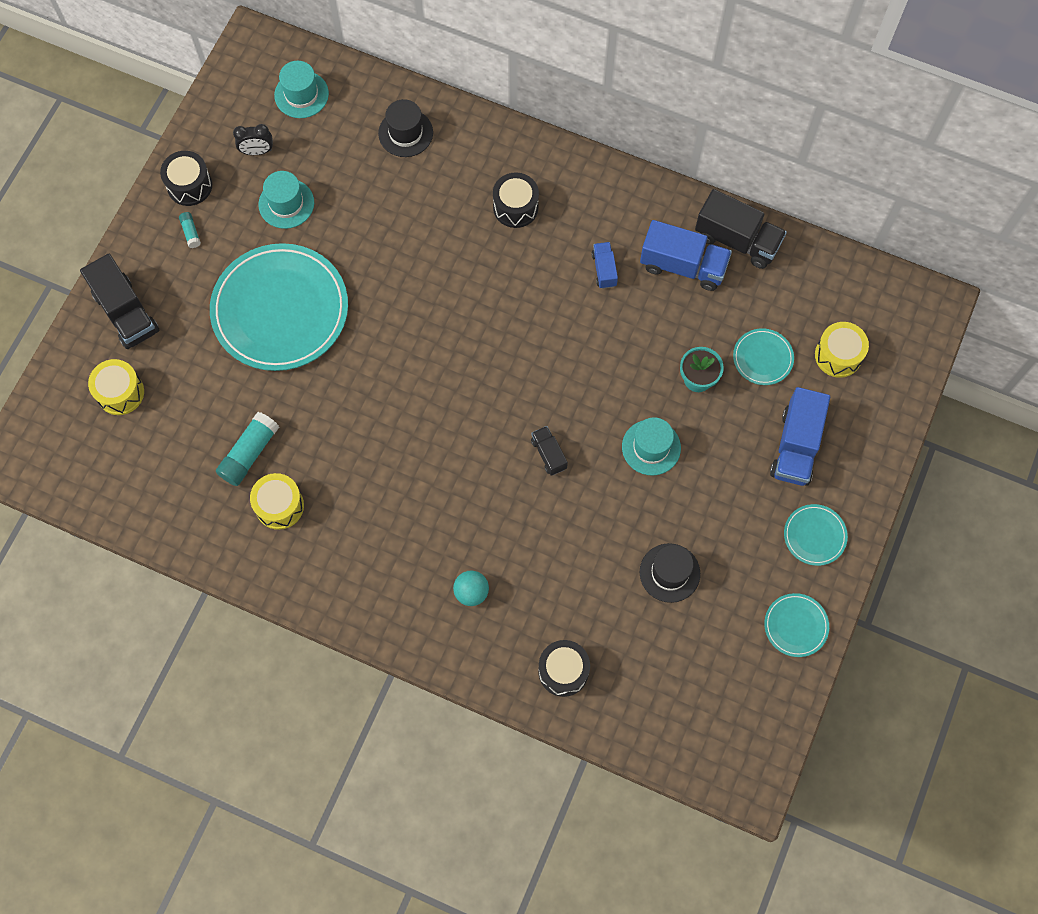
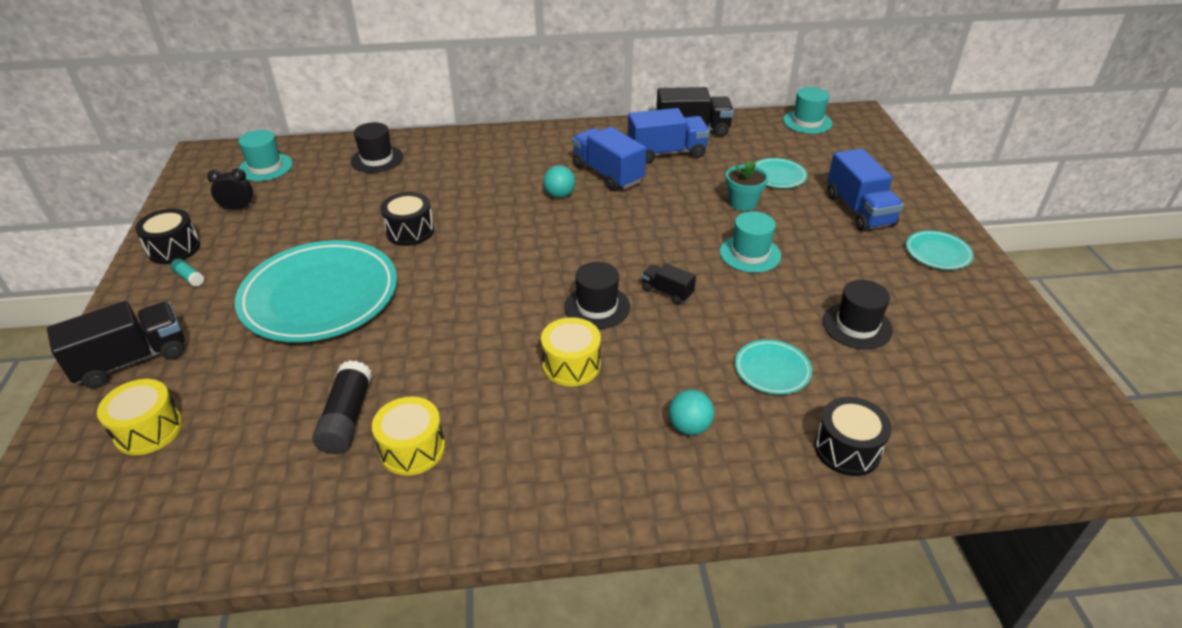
camera: 30 degrees left, 30 degrees down
black truck [80,254,160,349] -> black truck turned 60 degrees counterclockwise [47,301,185,388]
turquoise glue stick [216,412,279,486] -> black glue stick [313,360,372,454]
black clock [233,124,273,155] -> black clock turned 150 degrees counterclockwise [207,168,253,210]
turquoise hat [258,171,314,229] -> turquoise hat moved to [783,87,832,134]
black drum [493,173,539,228] -> black drum moved to [380,192,434,246]
blue truck [591,242,618,289] -> blue truck [572,127,646,191], size x1.89
turquoise plate [764,593,829,657] -> turquoise plate moved to [735,340,812,395]
yellow drum [815,322,869,378] -> yellow drum moved to [541,317,601,386]
none -> turquoise ball [543,165,575,198]
none -> black hat [564,262,630,329]

